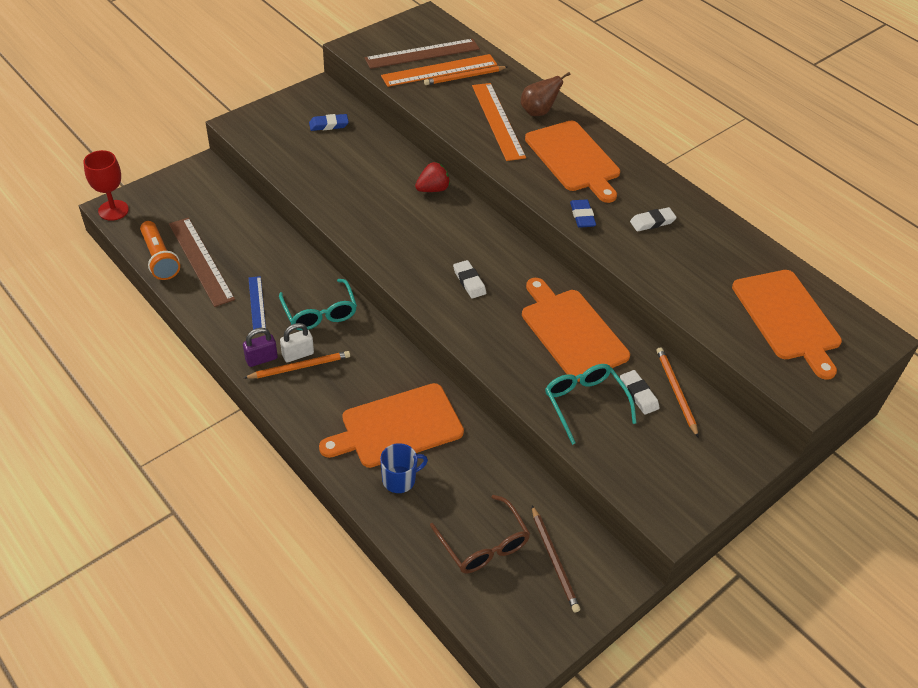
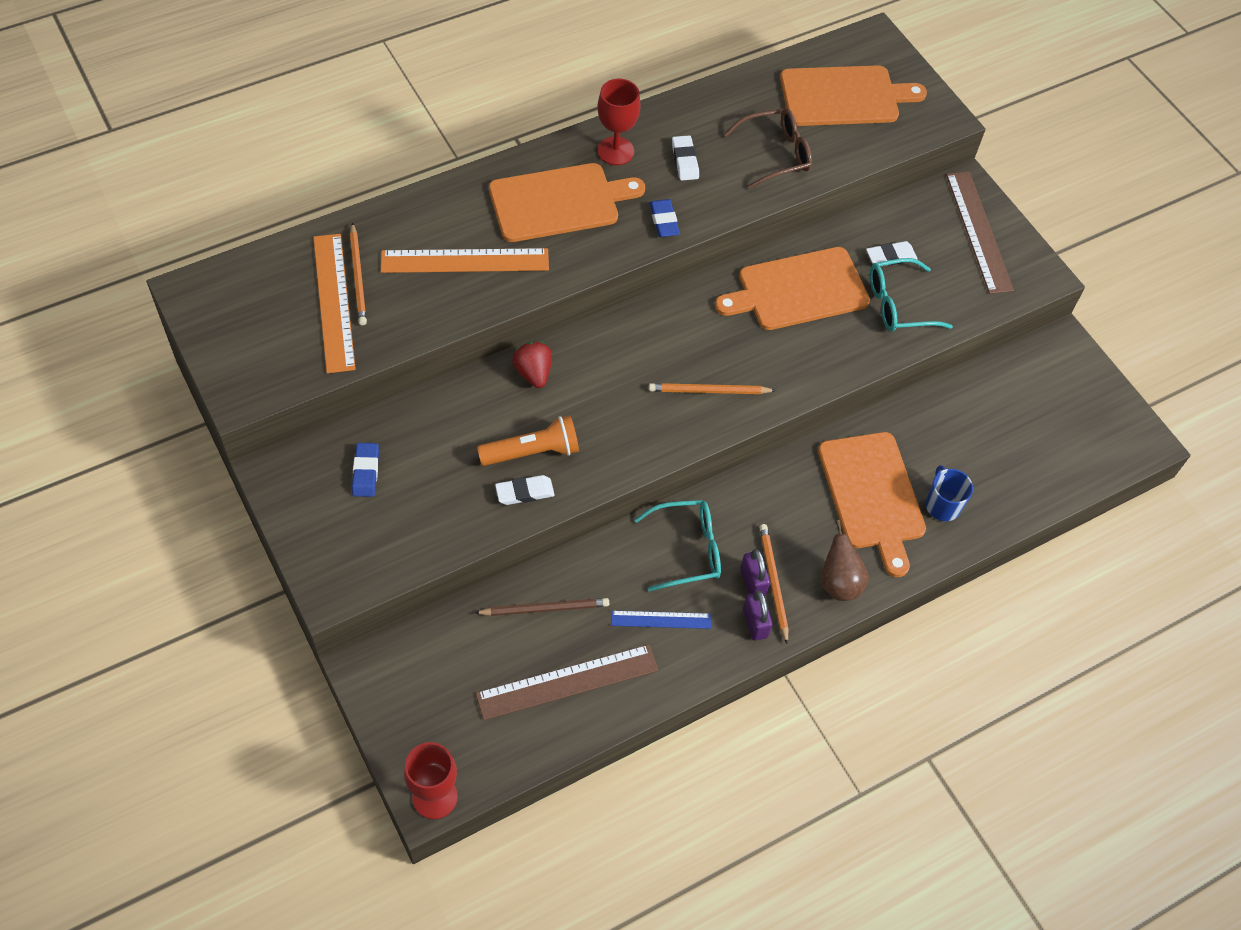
camera: 80 degrees left, 10 degrees up
orange flashlight [140,221,180,280] -> orange flashlight moved to [477,415,579,466]
white padlock [280,323,314,362] -> purple padlock [740,549,770,596]
brown ruler [364,39,480,69] -> brown ruler moved to [946,172,1014,294]
brown glasses [430,495,530,573] -> brown glasses moved to [724,108,812,189]
white eraser [453,260,486,298] -> white eraser moved to [495,475,555,505]
brown pear [521,72,571,116] -> brown pear moved to [821,520,869,601]
brown pencil [532,506,580,613] -> brown pencil moved to [475,598,609,616]
blue eraser [570,199,596,228] -> blue eraser turned 75 degrees clockwise [649,199,680,237]
orange pencil [656,347,698,437] -> orange pencil moved to [649,383,776,394]
none -> red goblet [598,79,641,165]

